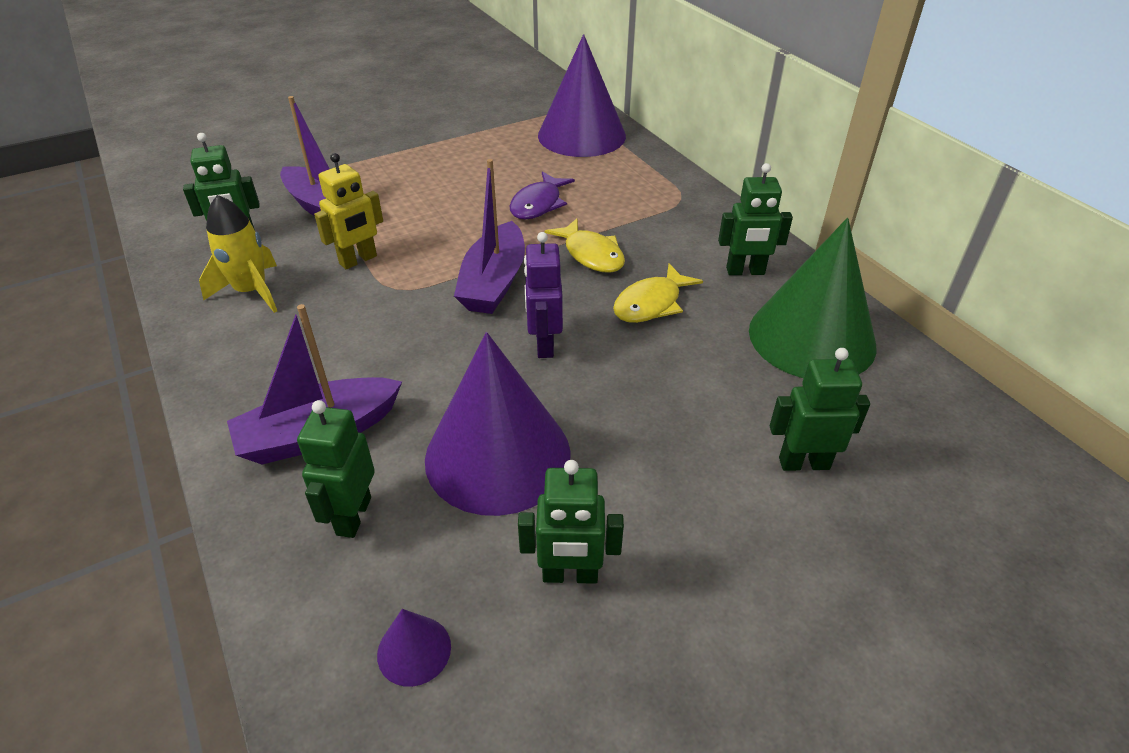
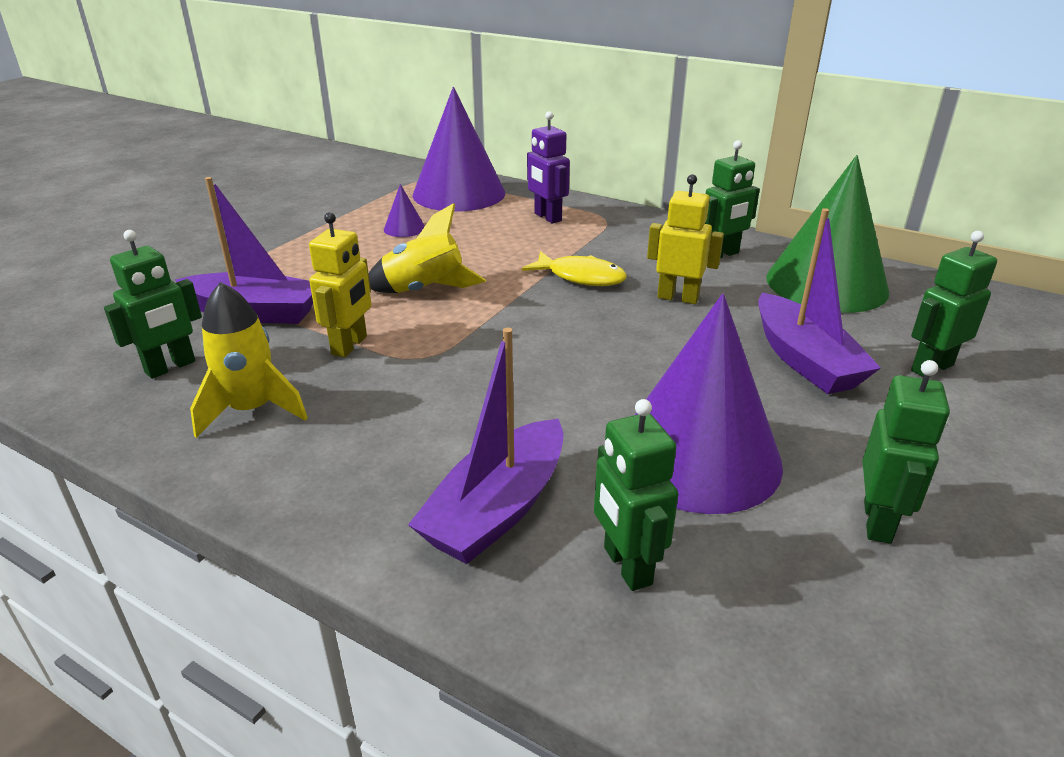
camera: 30 degrees left, 10 degrees down
purple cone [377,609,451,687] -> purple cone moved to [384,184,425,237]
purple boat [454,159,525,314] -> purple boat moved to [758,208,881,394]
purple fish [510,171,575,219] -> none
green robot [518,460,624,584] -> green robot turned 45 degrees counterclockwise [862,360,950,544]
purple robot [524,232,563,358] -> purple robot moved to [527,111,570,223]
yellow fish [613,263,703,323] -> yellow robot [647,174,724,304]
none -> yellow rocket [369,203,486,293]

